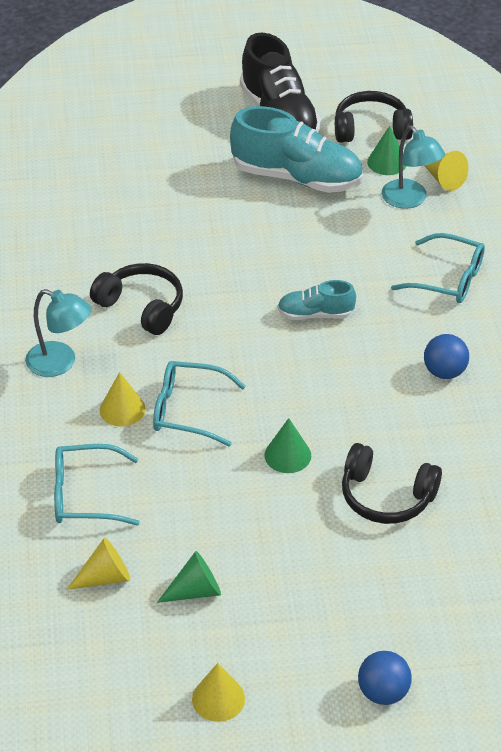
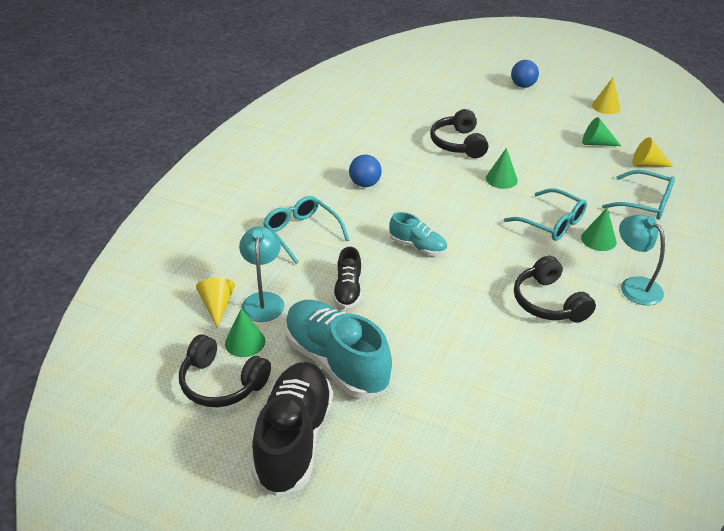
camera: 150 degrees left, 5 degrees down
yellow cone [100,372,145,426] -> green cone [581,208,617,251]
black headphones [342,443,442,524] -> black headphones turned 150 degrees counterclockwise [430,109,488,158]
none -> black shoe [333,247,361,309]

